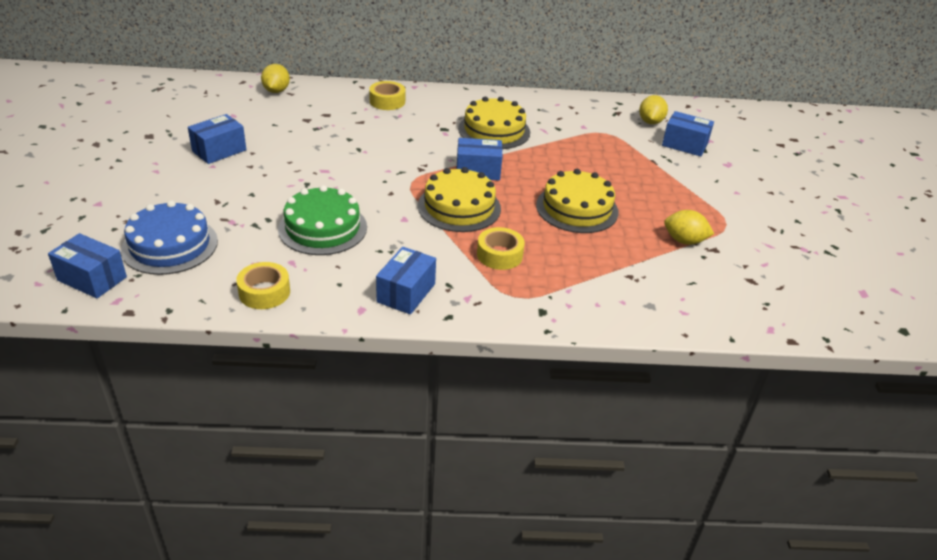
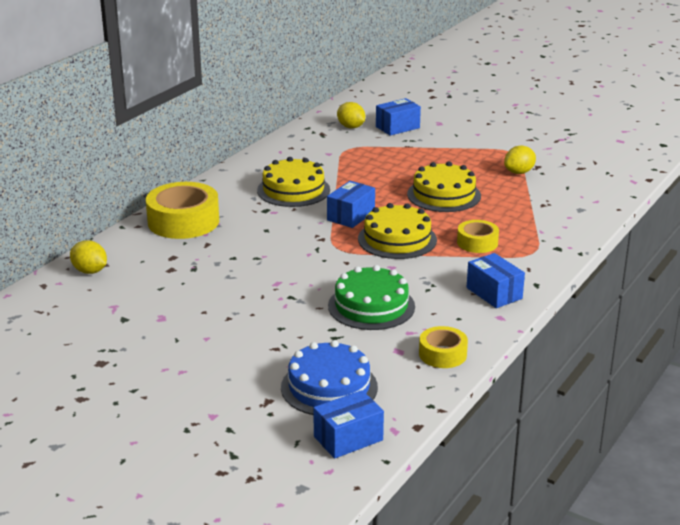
camera: 55 degrees left, 10 degrees down
blue box [188,114,247,164] -> none
yellow tape [369,81,405,110] -> yellow tape [146,182,219,239], size x1.80

